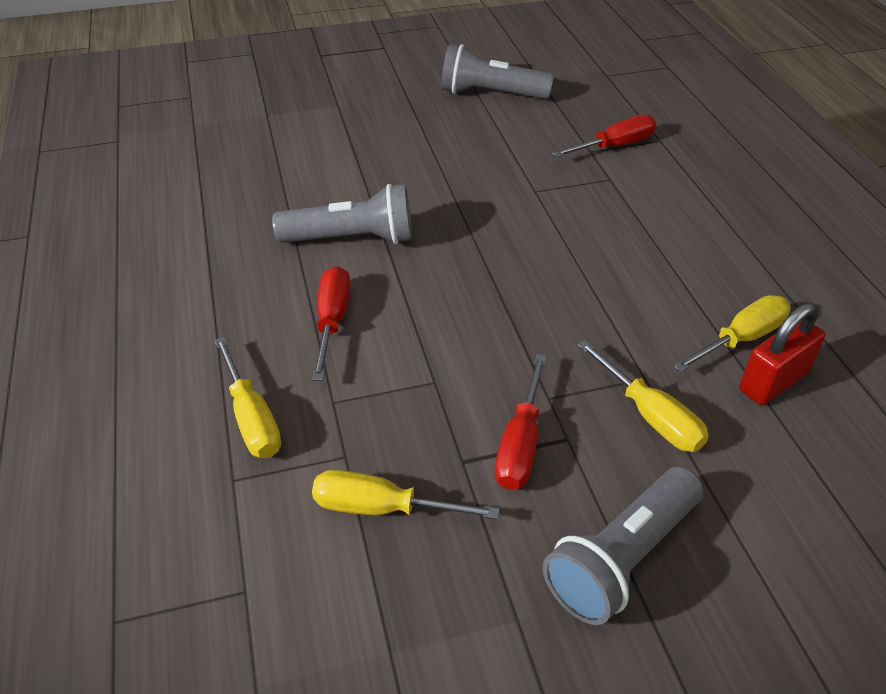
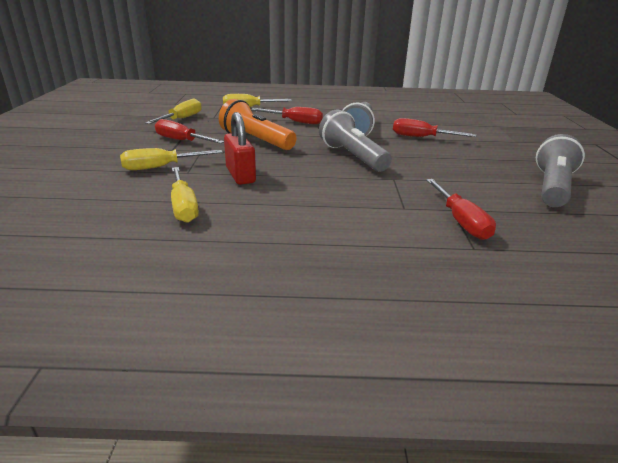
camera: 105 degrees right, 15 degrees down
grey flashlight [543,467,703,625] -> grey flashlight moved to [319,110,392,172]
red padlock [739,303,825,405] -> red padlock moved to [224,112,256,185]
none -> orange flashlight [219,99,297,150]
none -> red screwdriver [393,118,476,137]

